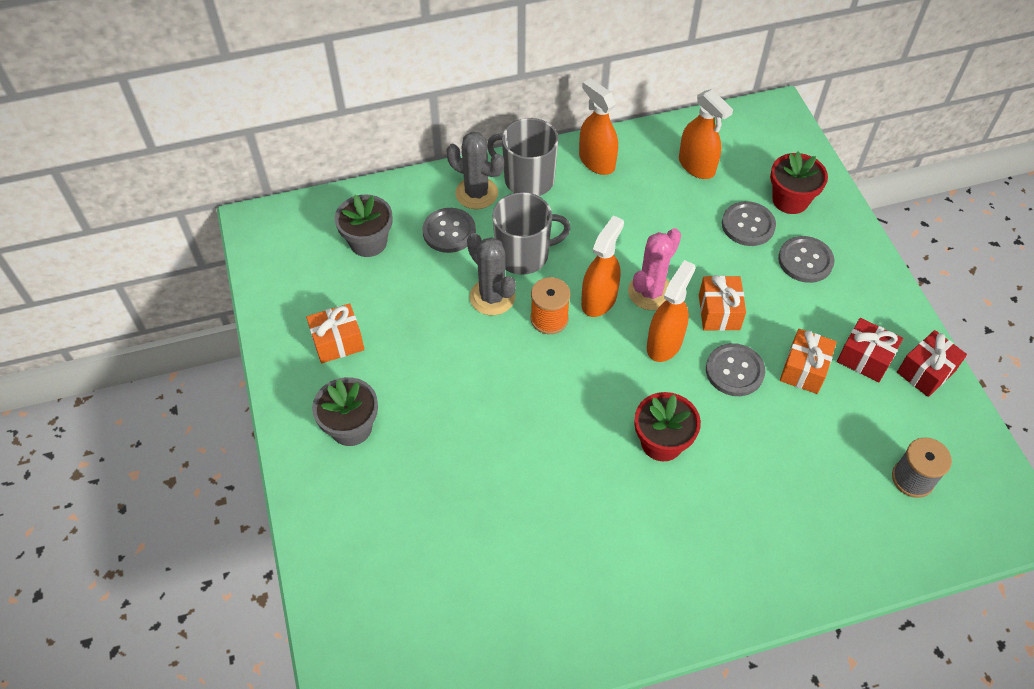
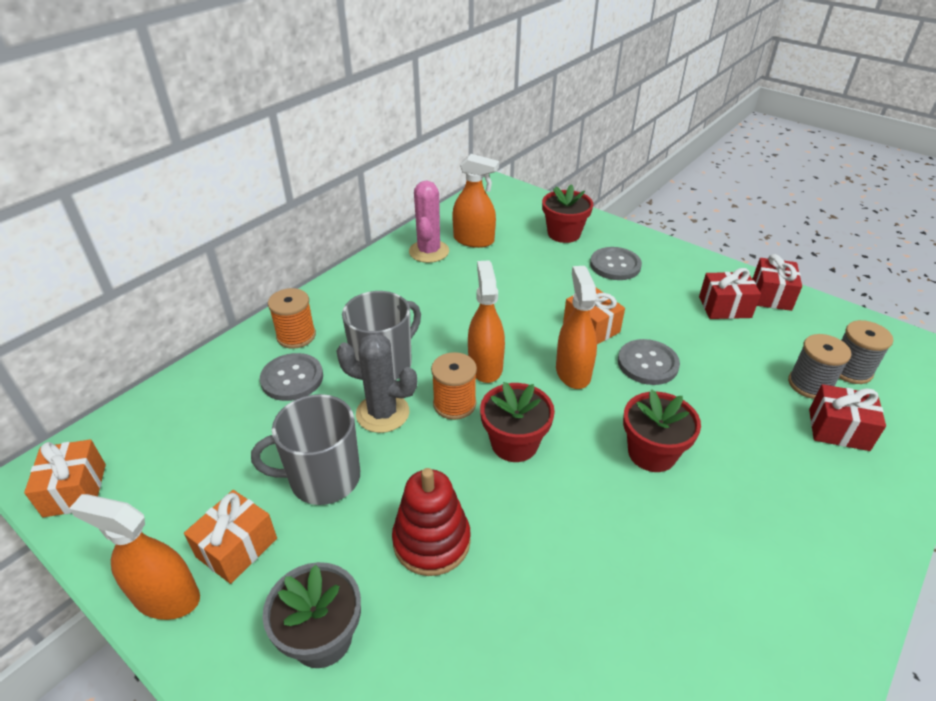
camera: 35 degrees left, 15 degrees down
grey flower pot [335,194,393,257] -> none
grey cactus [446,132,504,209] -> orange spool [268,288,316,349]
grey mug [487,118,559,196] -> grey mug moved to [251,394,360,505]
orange spray bottle [579,78,618,175] -> orange spray bottle moved to [69,494,200,620]
pink cactus [628,228,681,310] -> pink cactus moved to [409,180,449,263]
grey button [722,201,776,246] -> none
orange gift [780,329,837,394] -> orange gift moved to [24,439,106,518]
none -> red stacking toy [392,468,471,576]
none -> red flower pot [480,382,555,462]
none -> grey spool [788,334,851,399]
none -> red gift [809,384,886,451]

